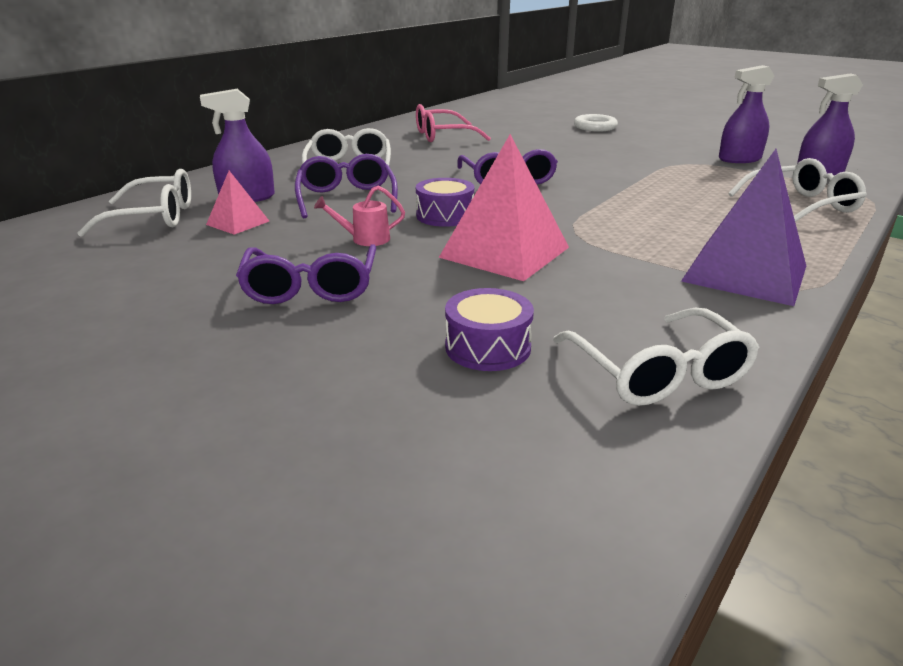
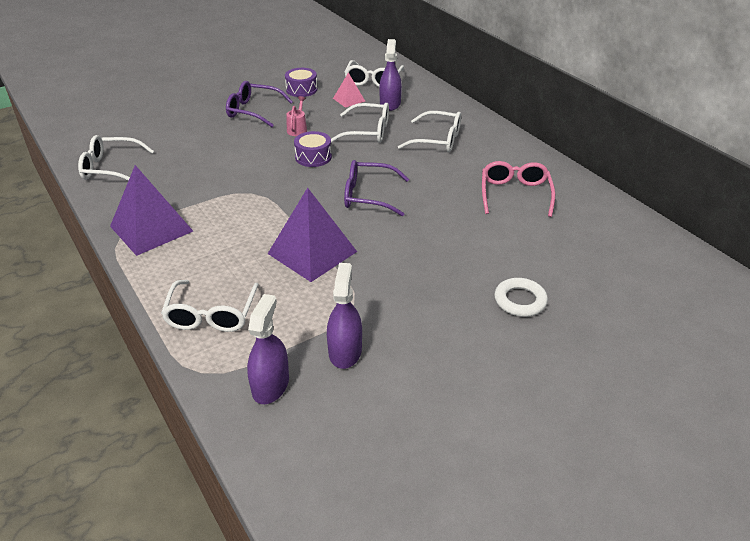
camera: 110 degrees right, 10 degrees up
purple glasses [295,154,398,218] -> white glasses [331,103,389,143]
pink pyramid [439,134,569,281] -> none
purple drum [445,288,534,371] -> purple drum moved to [285,68,317,97]
none -> purple pyramid [268,188,357,282]

